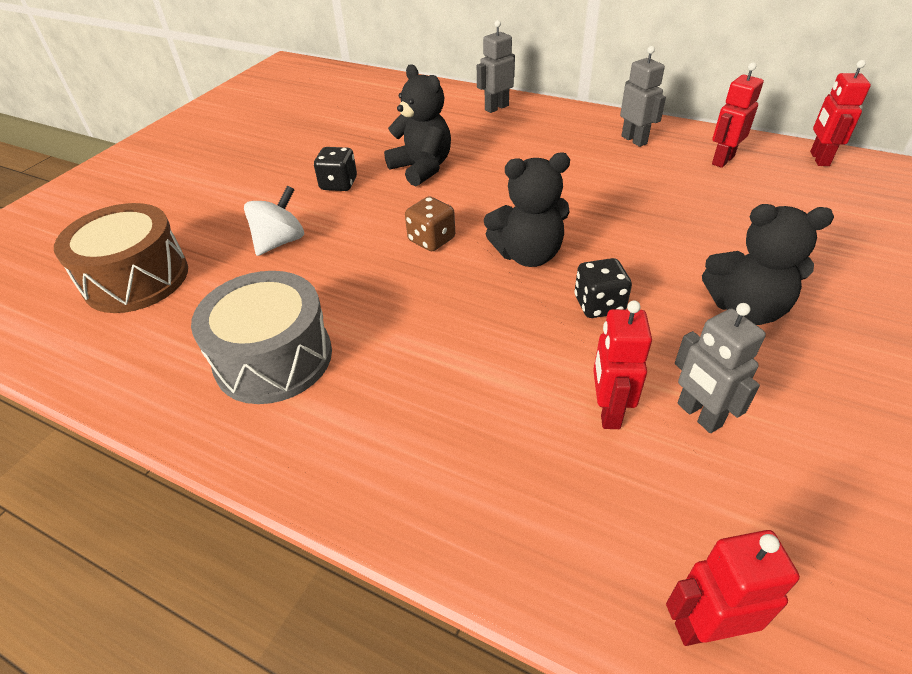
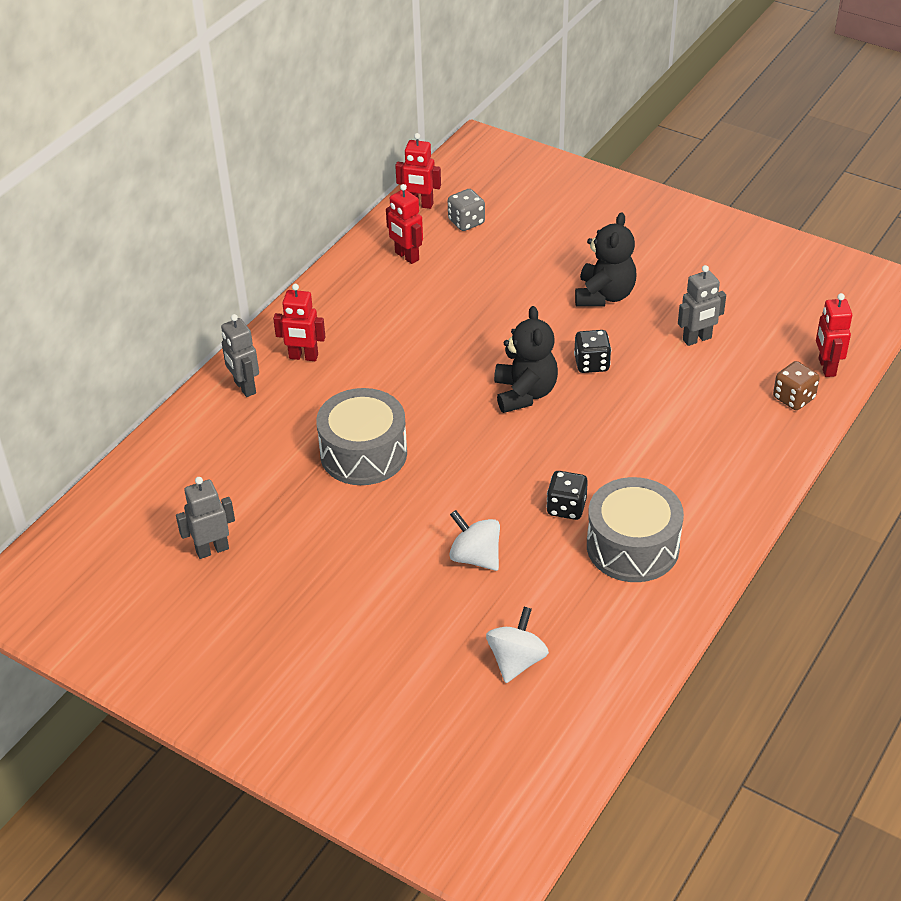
camera: 85 degrees left, 0 degrees up
brown drum [54,203,188,313] -> white spinning top [486,607,549,683]
black dice [314,147,357,191] -> black dice moved to [546,471,588,520]
black teddy bear [384,64,451,186] -> grey drum [316,388,407,485]
brown dice [405,196,455,251] -> brown dice moved to [773,361,820,410]
red robot [593,300,652,429] -> red robot moved to [273,284,325,361]
grey robot [620,46,666,147] -> grey robot moved to [176,477,235,559]
none -> grey dice [448,189,485,231]

